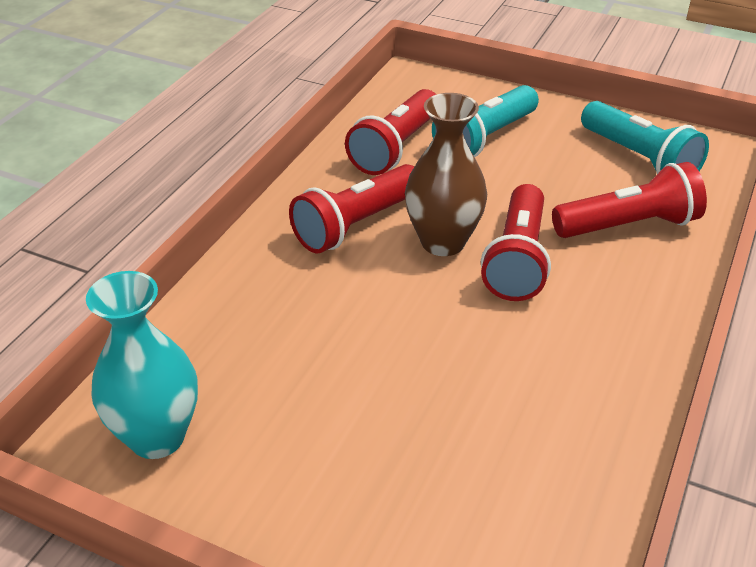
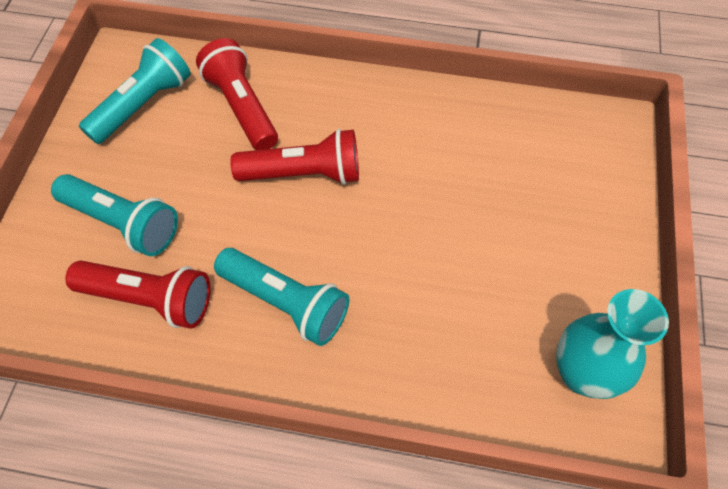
camera: 105 degrees left, 20 degrees up
red flashlight [289,164,414,253] -> turquoise flashlight [214,248,349,346]
brown vase [405,93,487,256] -> none

